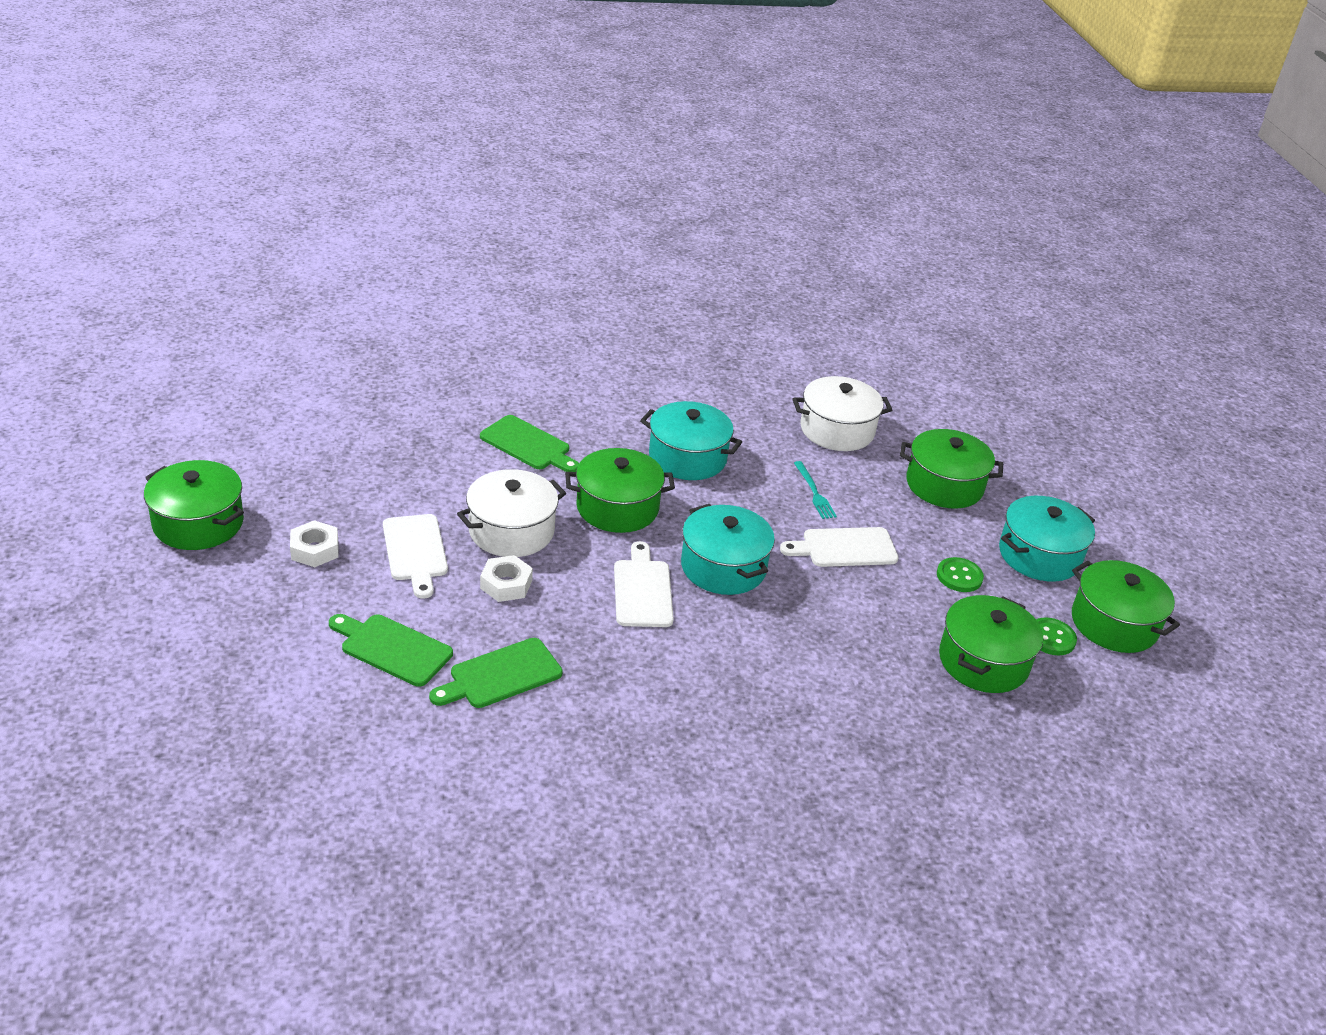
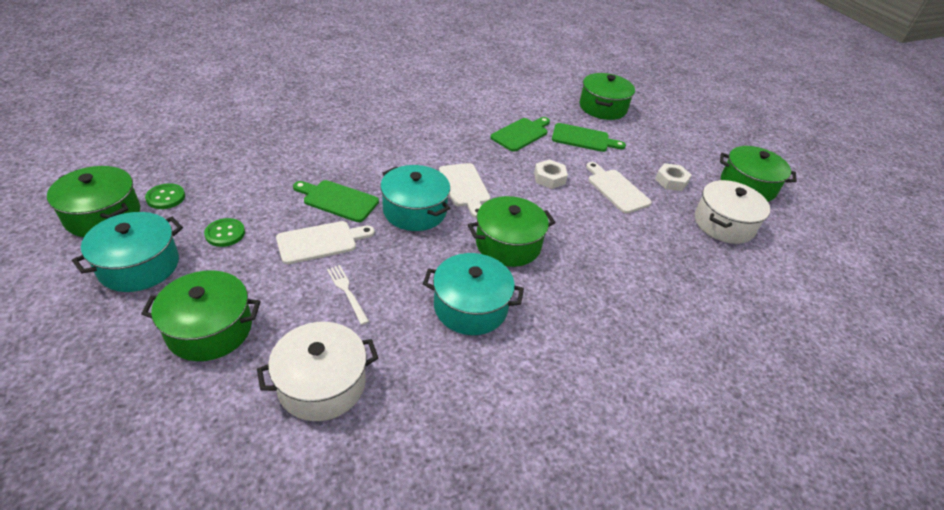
camera: 165 degrees right, 5 degrees up
white pot [457,469,566,557] -> white pot moved to [695,180,770,244]
green cutting board [480,415,579,472] -> green cutting board moved to [293,180,379,222]
turquoise fork [794,461,837,519] -> white fork [327,265,369,325]
green pot [939,595,1043,693] -> green pot moved to [579,73,635,120]

